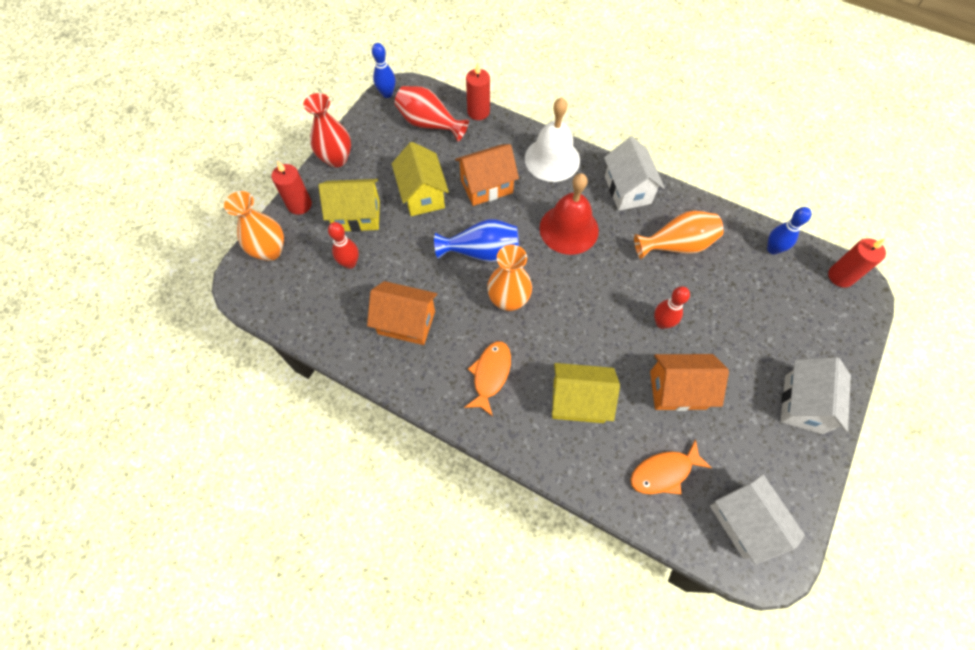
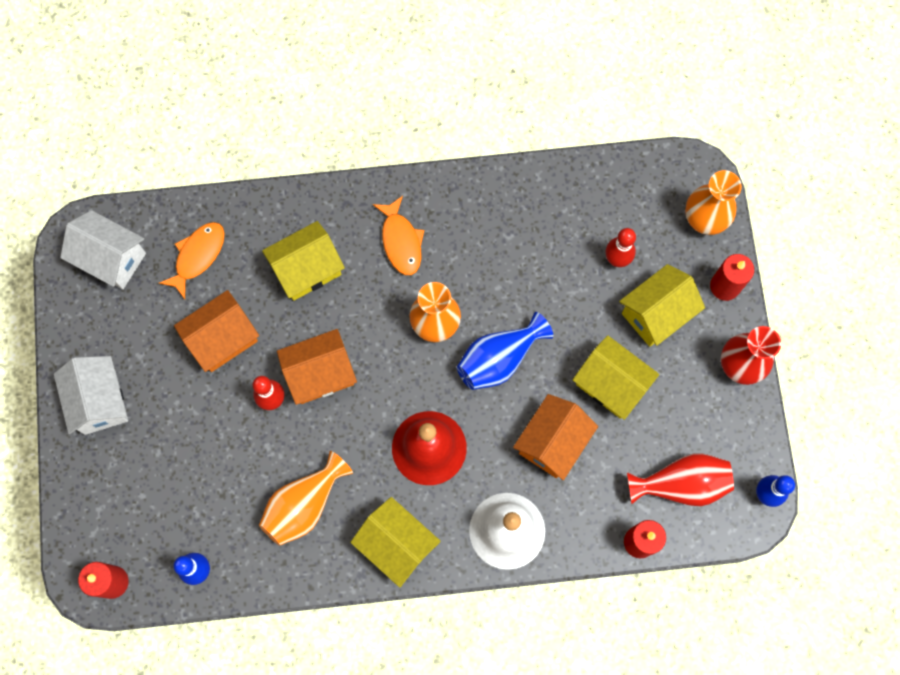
camera: 145 degrees right, 10 degrees up
orange house [367,281,437,345] -> orange house moved to [277,329,357,405]
white house [604,137,665,211] -> yellow house [350,497,441,587]

